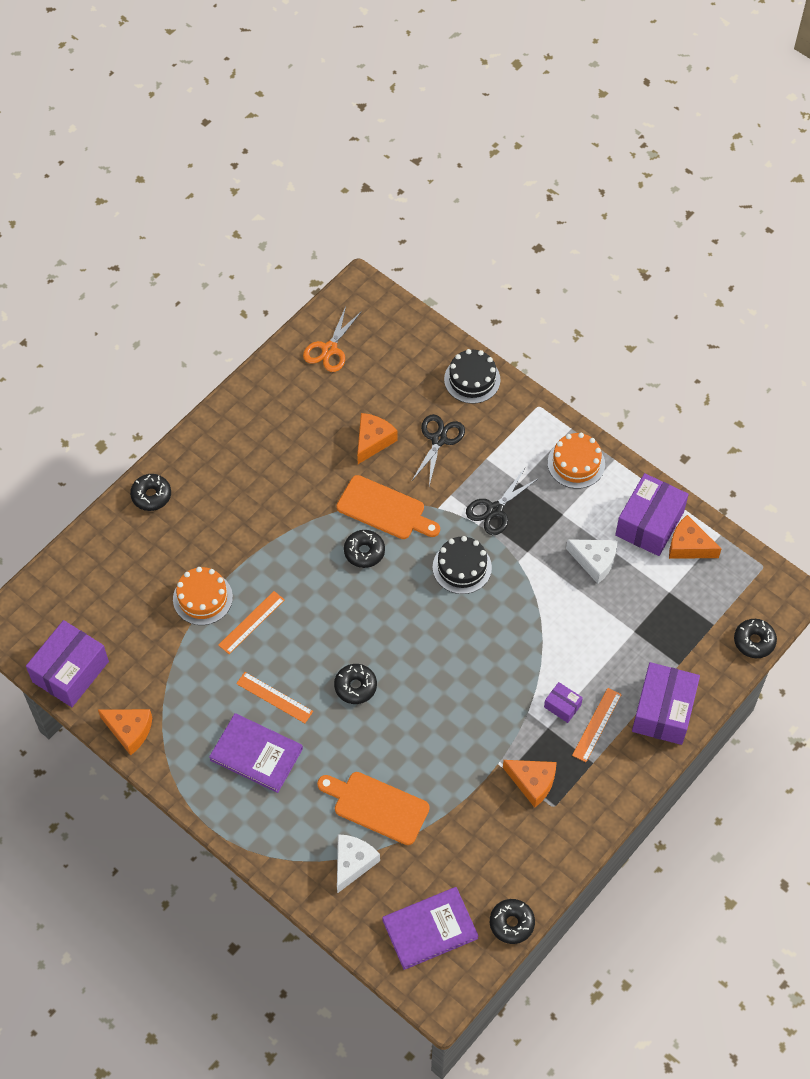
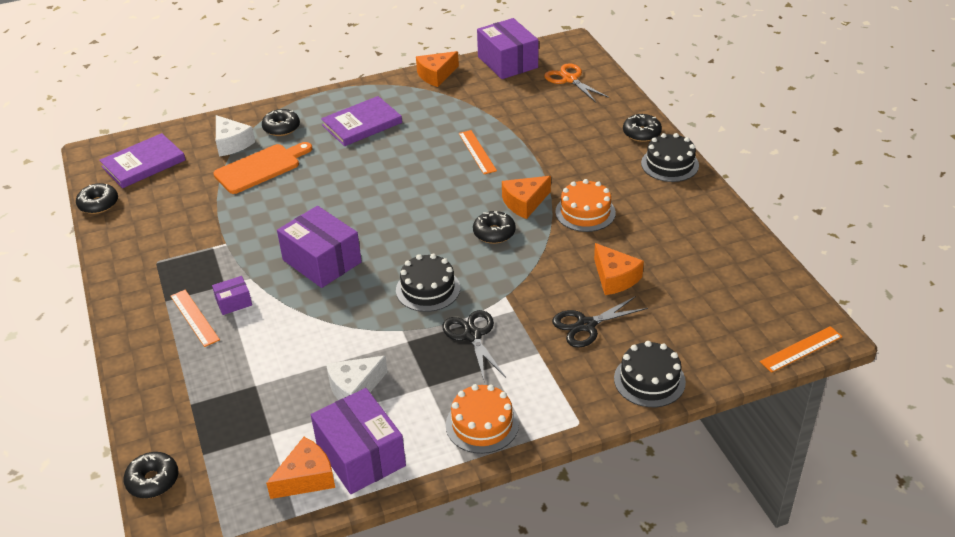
camera: 120 degrees right, 20 degrees down
orange cake [173,567,233,625] -> orange cake moved to [555,179,616,232]
orange ruler [236,672,313,723] -> orange ruler moved to [760,326,842,373]
orange scissors [303,306,362,372] -> orange scissors moved to [544,63,609,102]
black donut [334,664,377,704] -> black donut moved to [262,109,300,136]
orange cutting board [336,475,440,539] -> none
purple book [382,887,478,970] -> purple book turned 45 degrees clockwise [99,133,186,188]
black scissors [411,414,465,486] -> black scissors turned 105 degrees clockwise [552,296,648,348]
orange cheese [503,760,557,808] -> orange cheese moved to [502,176,551,219]
purple box [632,662,700,745] -> purple box moved to [277,206,362,288]
none -> black cake [641,133,699,182]

